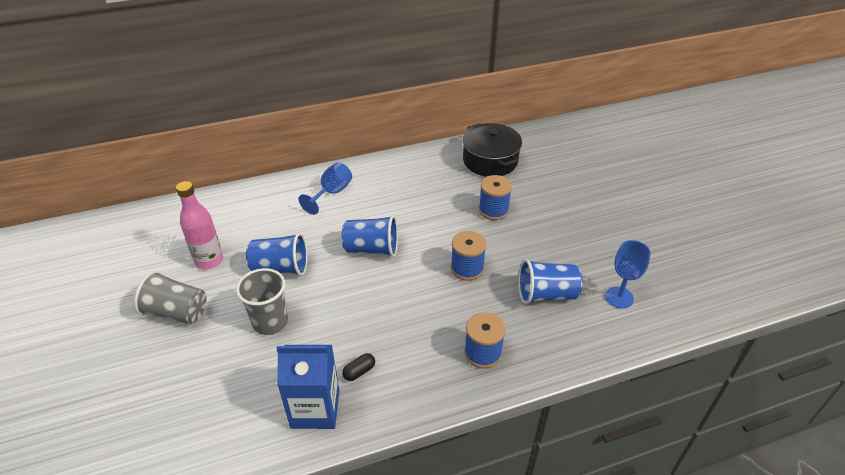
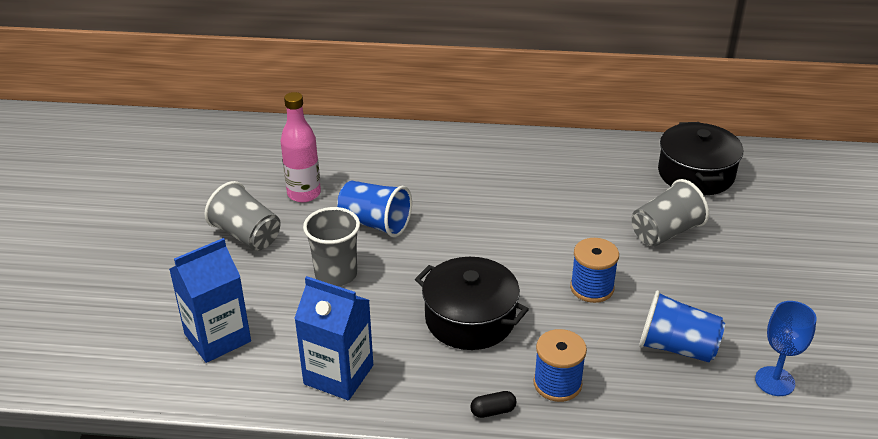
camera: 25 degrees right, 5 degrees down
blue goblet [298,162,352,215] -> none
blue cup [342,215,398,257] -> none
black capsule [342,353,375,381] -> black capsule moved to [470,391,517,418]
blue spool [479,175,512,220] -> grey cup [632,179,709,247]
none -> blue carton [169,238,251,363]
none -> black pot [415,257,529,350]

